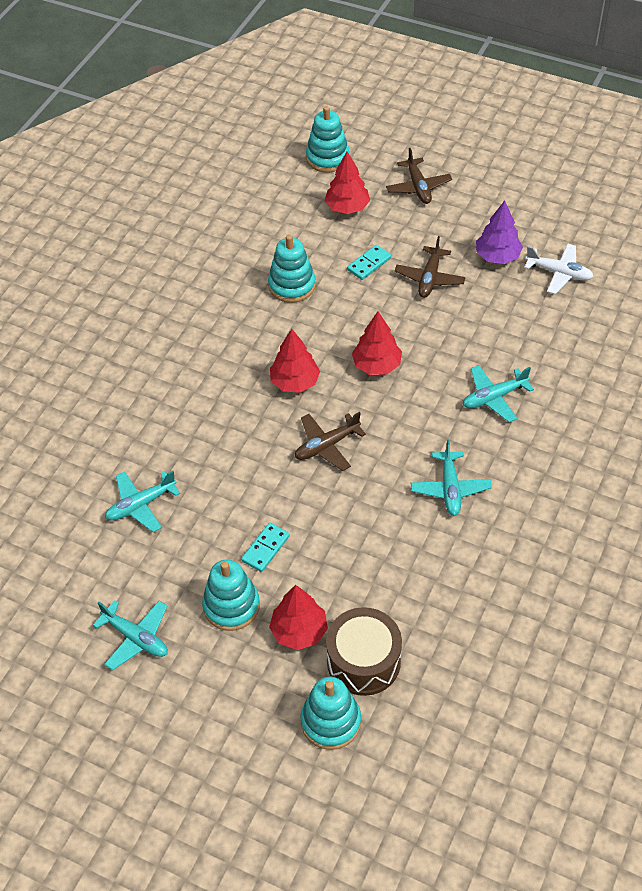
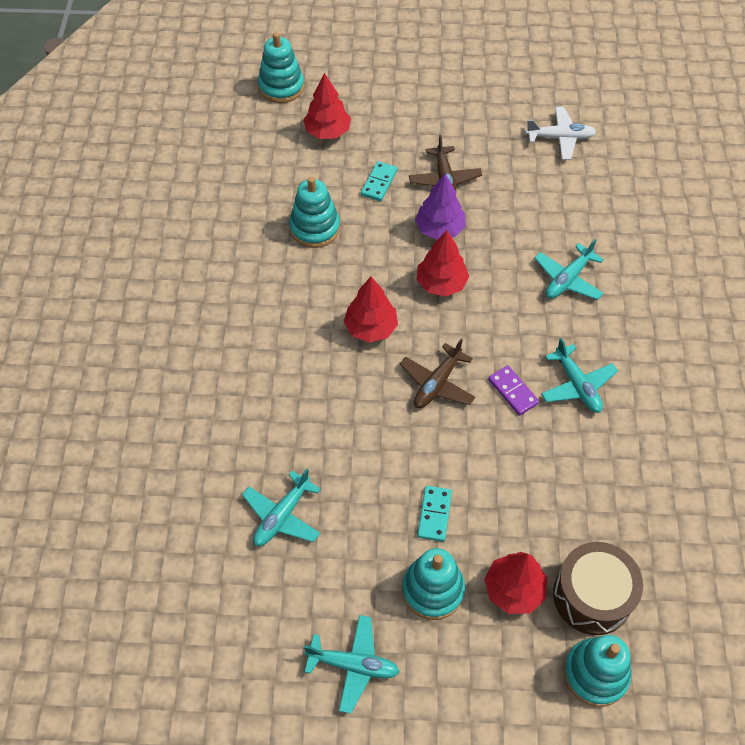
camera: 25 degrees left, 5 degrees up
brown plane [386,148,452,204] -> none
purple tree [476,201,523,264] -> purple tree moved to [415,174,466,240]
none -> purple domino [488,365,539,416]

